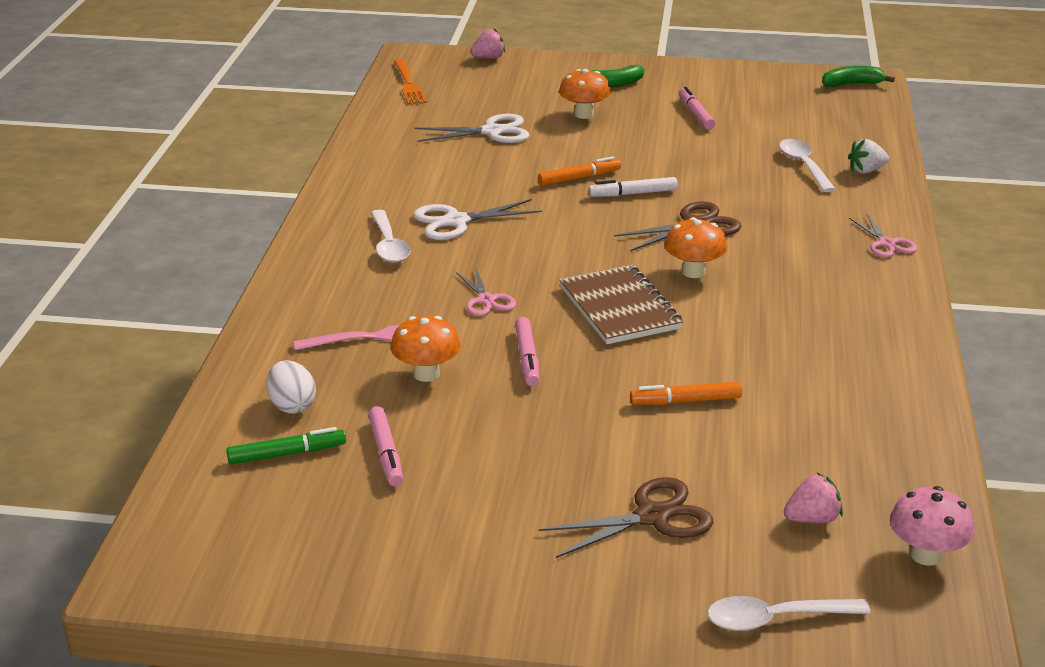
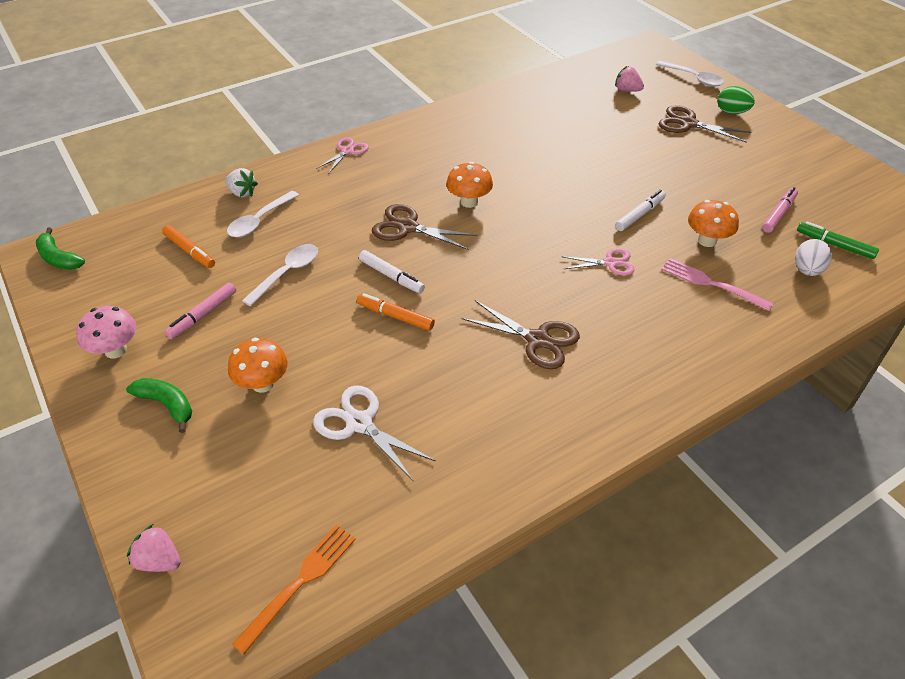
camera: 130 degrees left, 15 degrees up
white spoon [371,210,410,263] -> white spoon moved to [242,244,318,306]
white scissors [413,199,542,240] -> brown scissors [461,300,580,369]
pink scissors [455,267,516,316] -> pink scissors turned 60 degrees clockwise [563,248,635,276]
pink marker [515,317,540,386] -> white marker [615,190,666,231]
brown notebook [559,265,683,344] -> none
orange marker [630,382,742,405] -> orange marker moved to [162,225,215,268]
pink mushroom [890,486,974,566] -> pink mushroom moved to [76,306,136,358]
none -> green egg [717,86,755,114]

